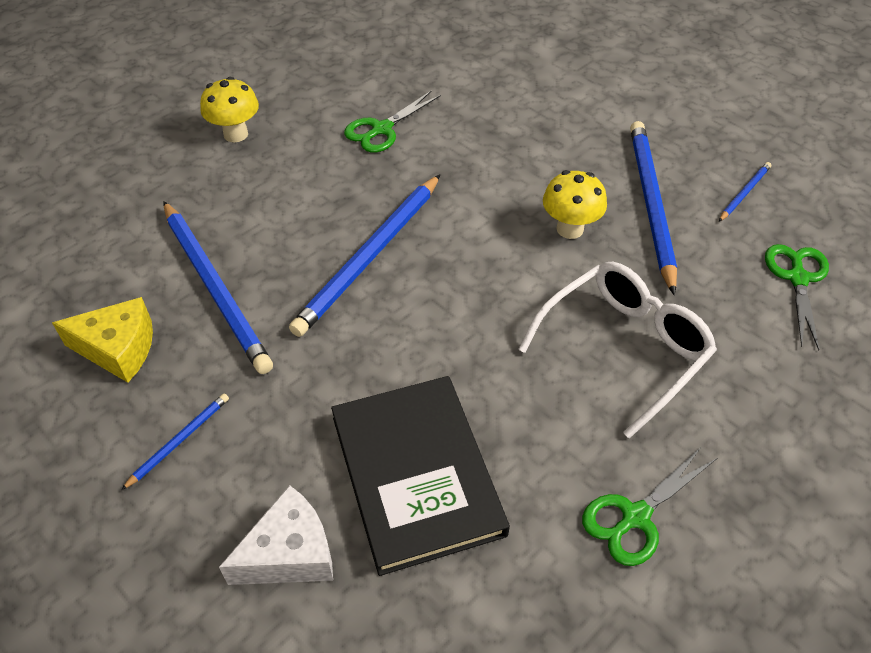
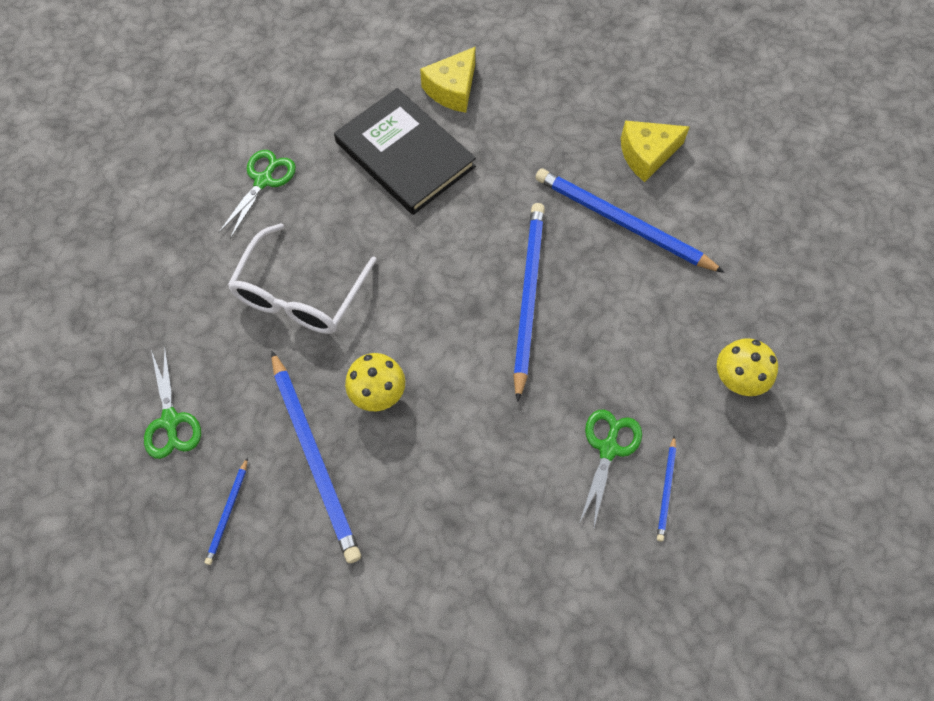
camera: 155 degrees right, 15 degrees up
blue pencil [121,394,229,490] -> blue pencil moved to [657,435,676,541]
white cheese [219,485,333,585] -> yellow cheese [420,47,475,113]

